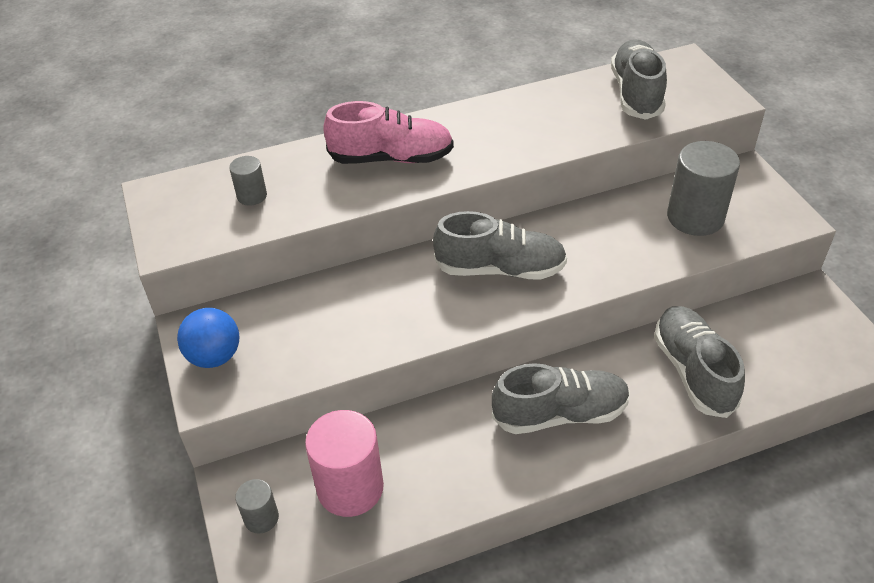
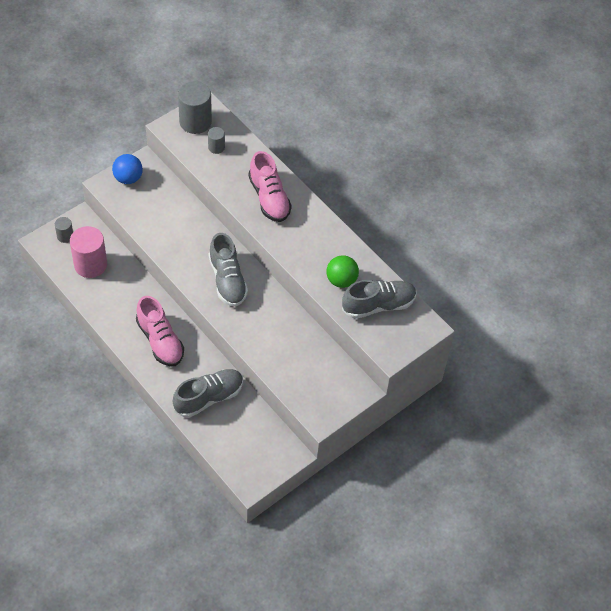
camera: 65 degrees right, 10 degrees up
grey shoe [492,363,630,434] -> pink shoe [136,296,184,366]
grey cylinder [667,141,740,236] -> grey cylinder moved to [178,81,212,134]
none -> green ball [326,255,359,288]

